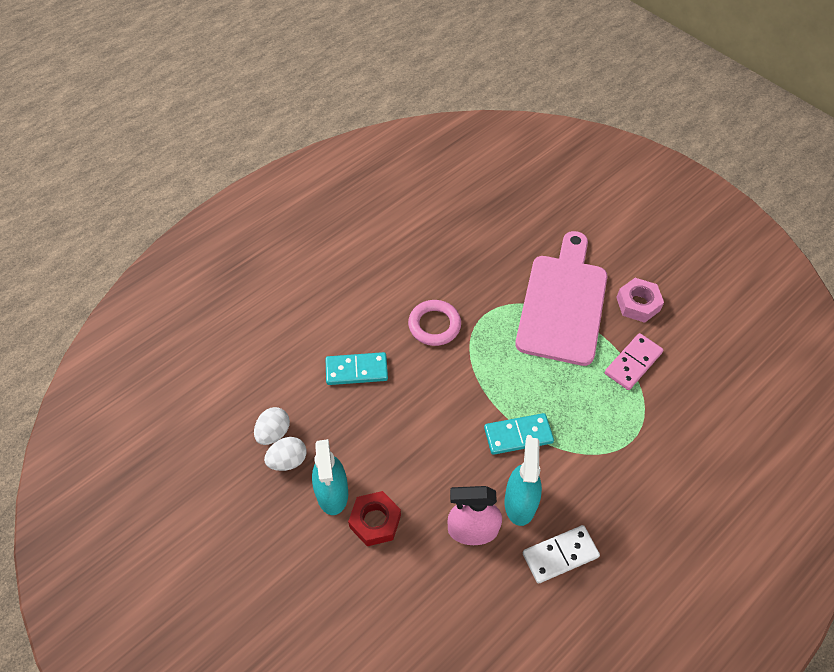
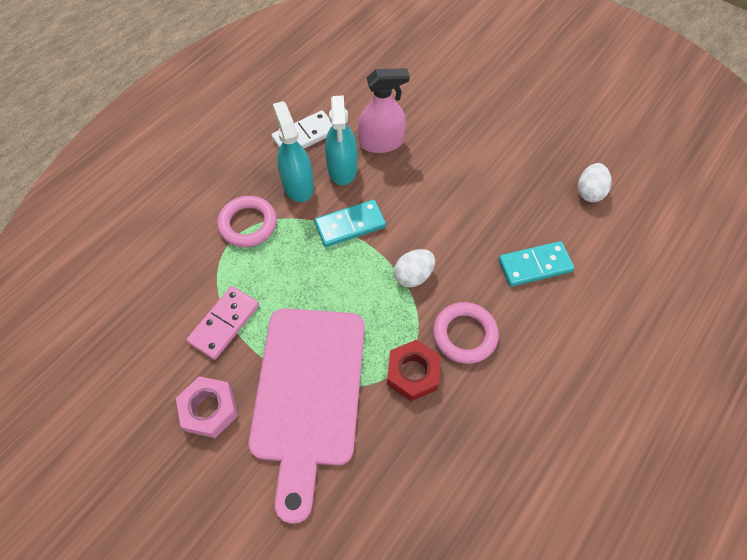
camera: 170 degrees right, 5 degrees up
white egg [264,437,307,471] -> white egg moved to [394,249,435,287]
turquoise spray bottle [312,439,348,515] -> turquoise spray bottle moved to [273,101,314,202]
red nut [348,491,401,546] -> red nut moved to [387,339,441,401]
none -> pink ring [217,196,277,247]

